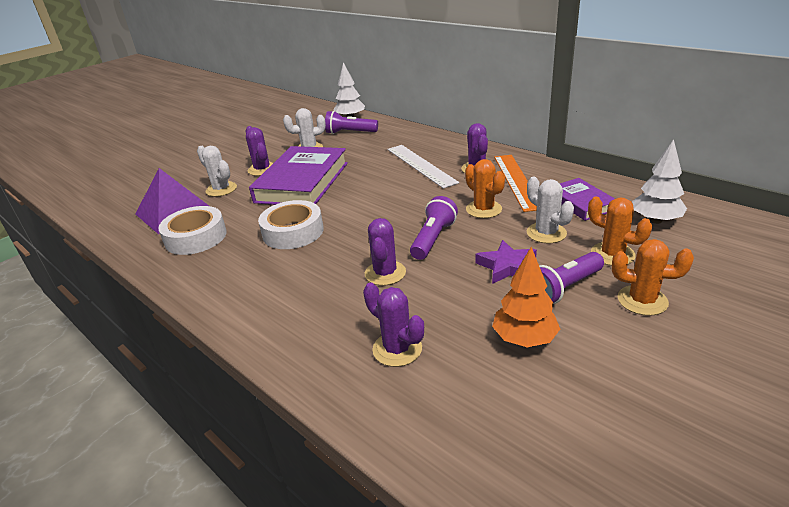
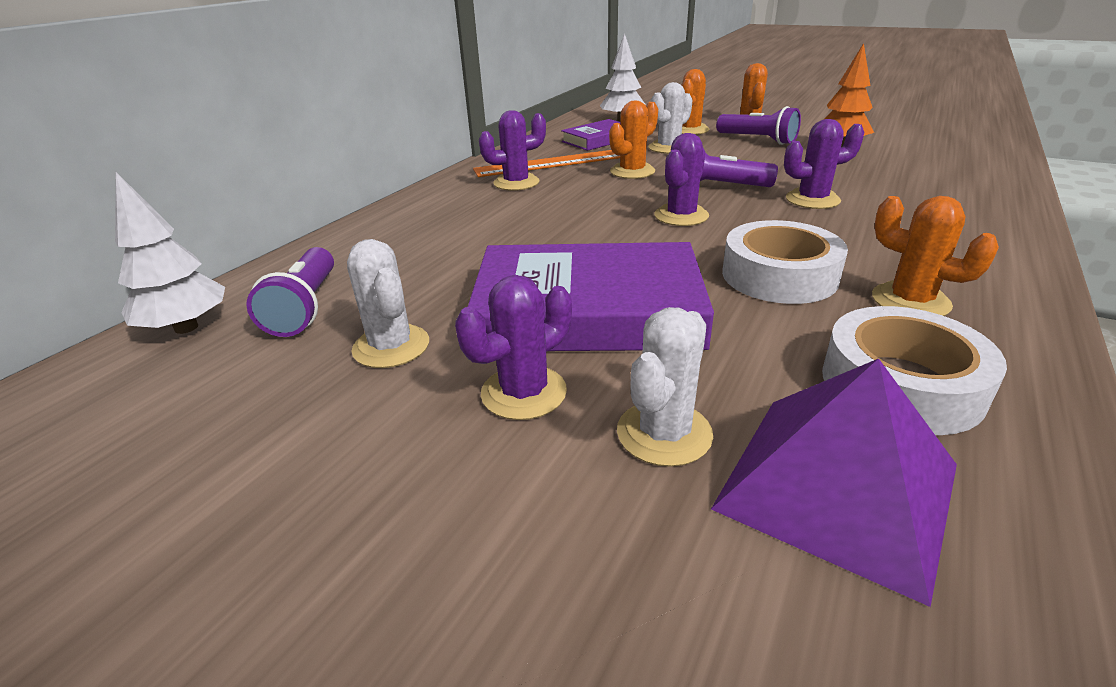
camera: 105 degrees left, 0 degrees up
purple cactus [363,283,424,367] -> purple cactus moved to [654,133,709,226]
white ruler [387,145,459,189] -> none
purple star [475,240,537,284] -> none
none -> orange cactus [872,196,999,316]

